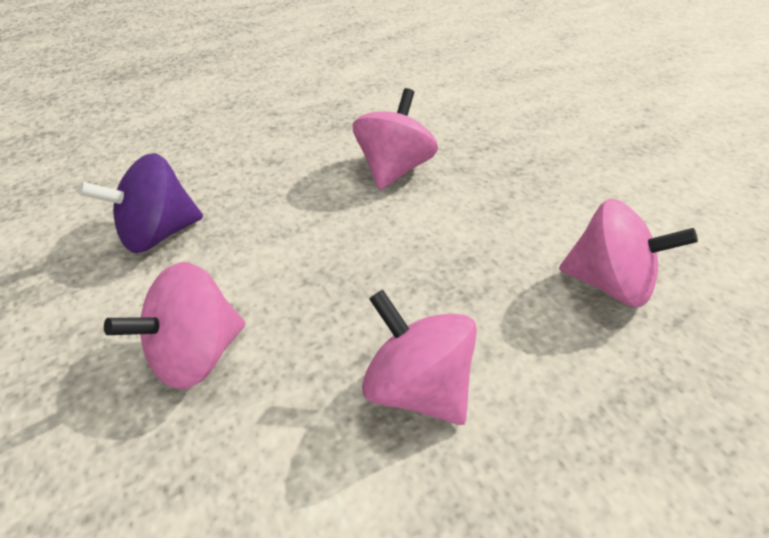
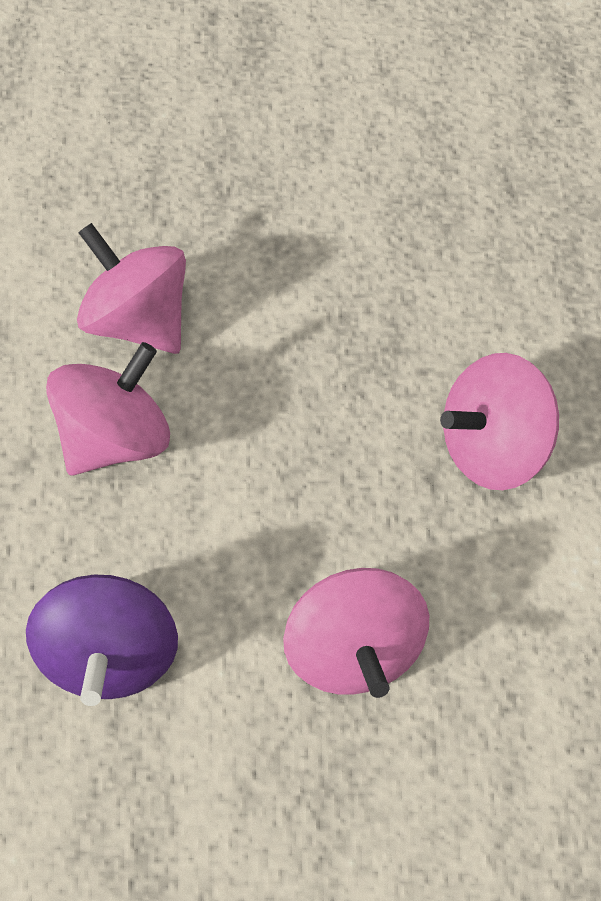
camera: 65 degrees left, 20 degrees up
pink spinning top [559,199,698,307] -> pink spinning top moved to [46,342,170,476]

